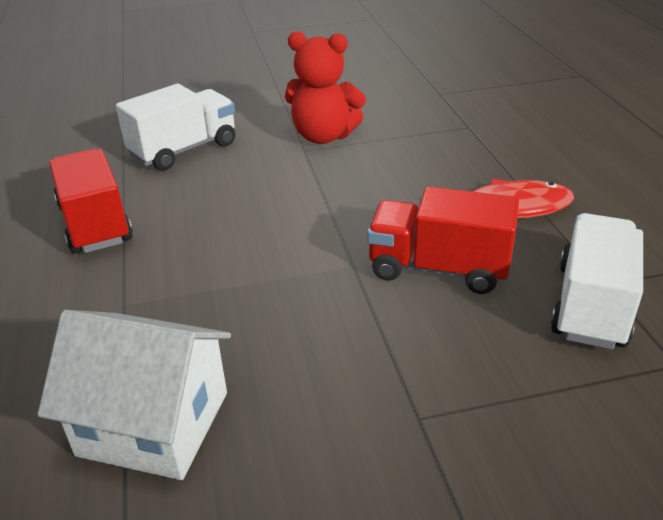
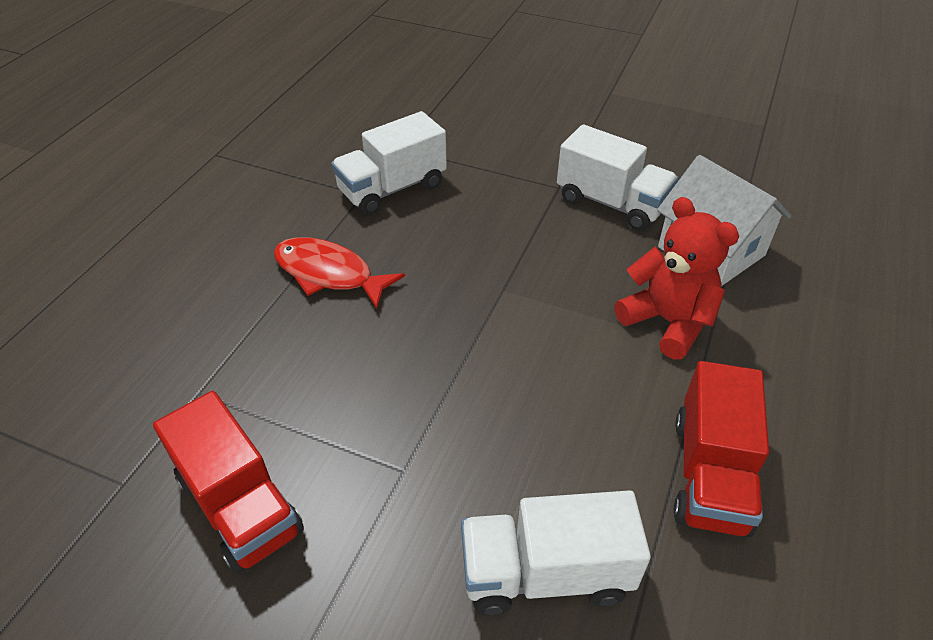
camera: 145 degrees left, 10 degrees up
red teddy bear [285,31,366,144] -> red teddy bear moved to [615,197,739,360]
red truck [367,187,519,294] -> red truck moved to [153,391,304,574]
none -> white truck [557,125,678,231]

